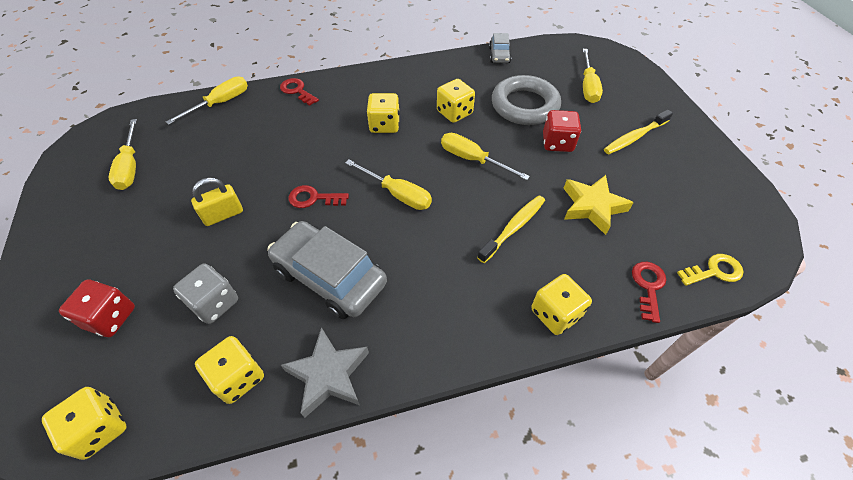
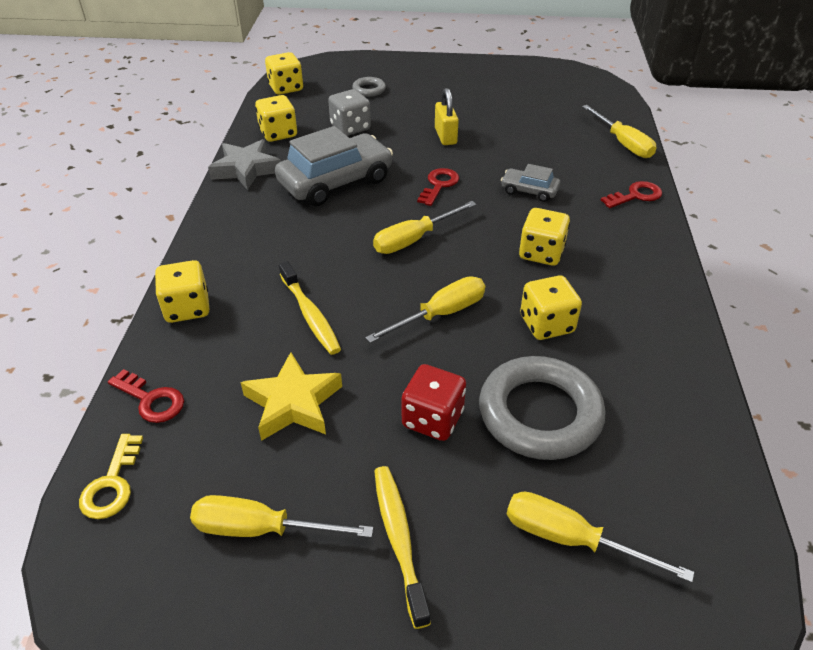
camera: 110 degrees right, 10 degrees down
red dice [59,280,135,337] -> grey ring [352,77,386,97]
yellow screwdriver [109,119,137,190] -> yellow screwdriver moved to [190,495,373,538]
grey car [489,33,511,63] -> grey car moved to [501,164,560,202]

